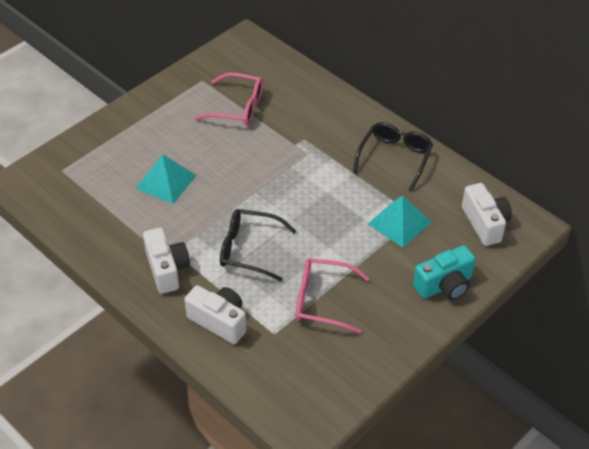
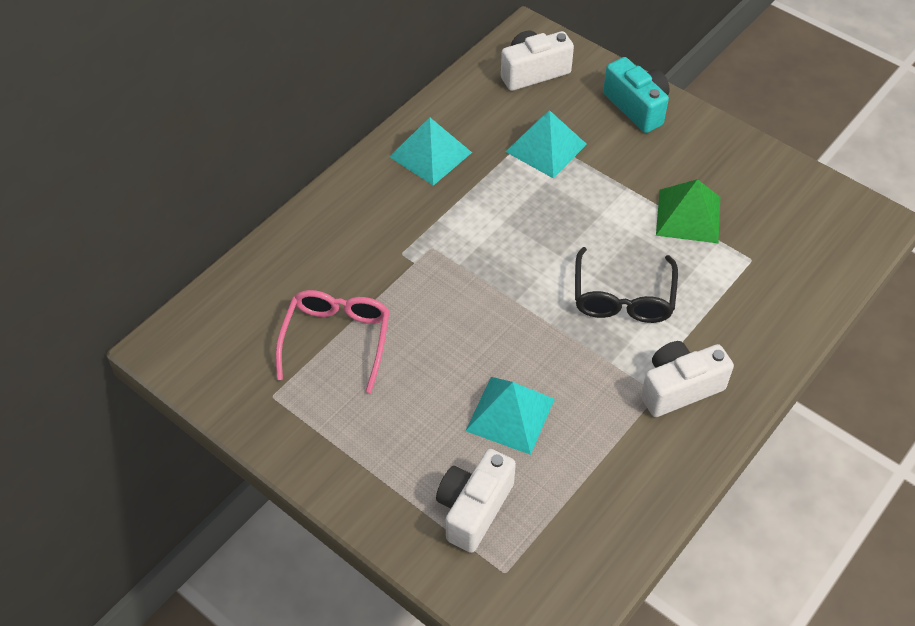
camera: 95 degrees left, 5 degrees up
white camera [184,285,247,344] -> white camera moved to [436,449,516,553]
pink glasses [296,258,370,334] -> green pyramid [656,179,720,243]
black glasses [353,122,433,191] -> turquoise pyramid [390,117,472,186]

